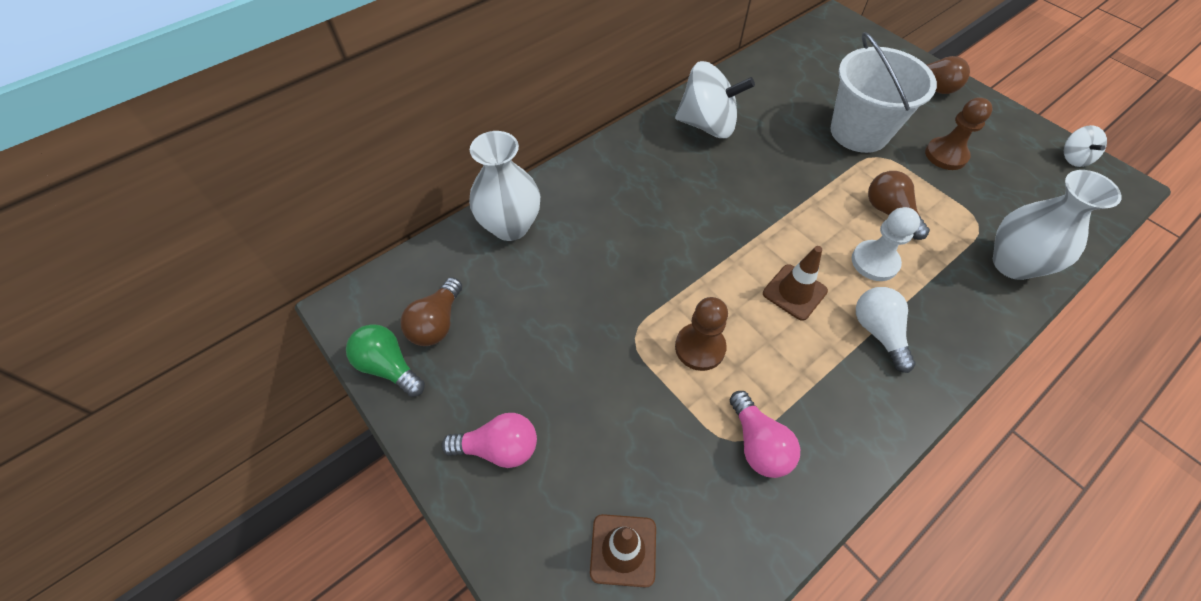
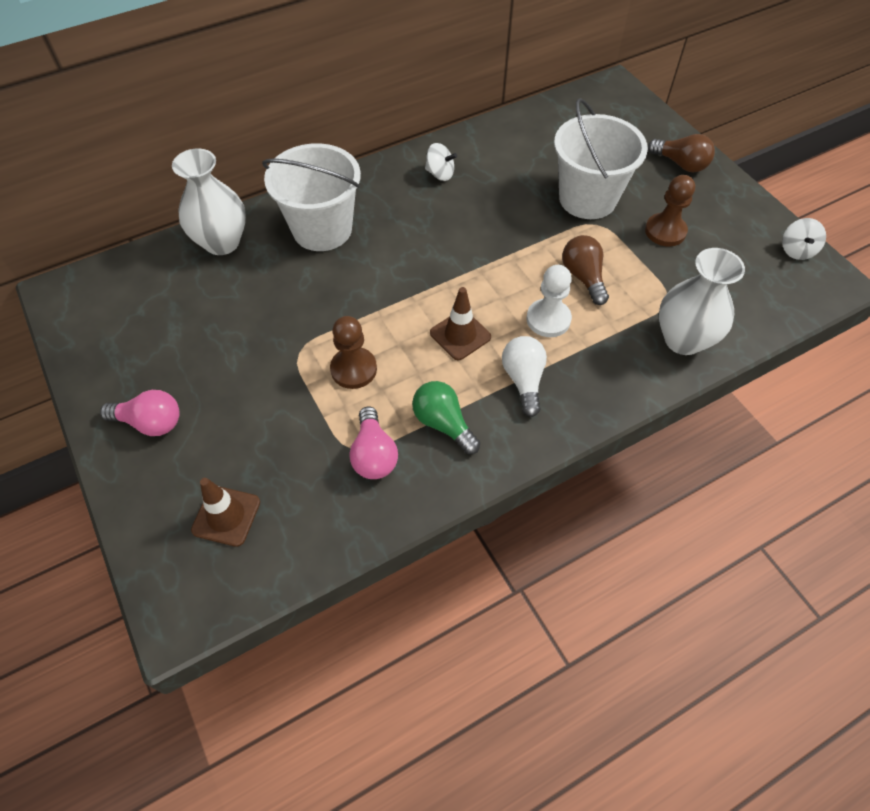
camera: 10 degrees right, 0 degrees up
green light bulb [346,324,425,397] -> green light bulb moved to [412,381,480,454]
brown light bulb [400,277,462,346] -> none
white spinning top [675,61,755,138] -> white spinning top [425,143,457,181], size x0.50
none -> white bucket [262,143,361,251]

